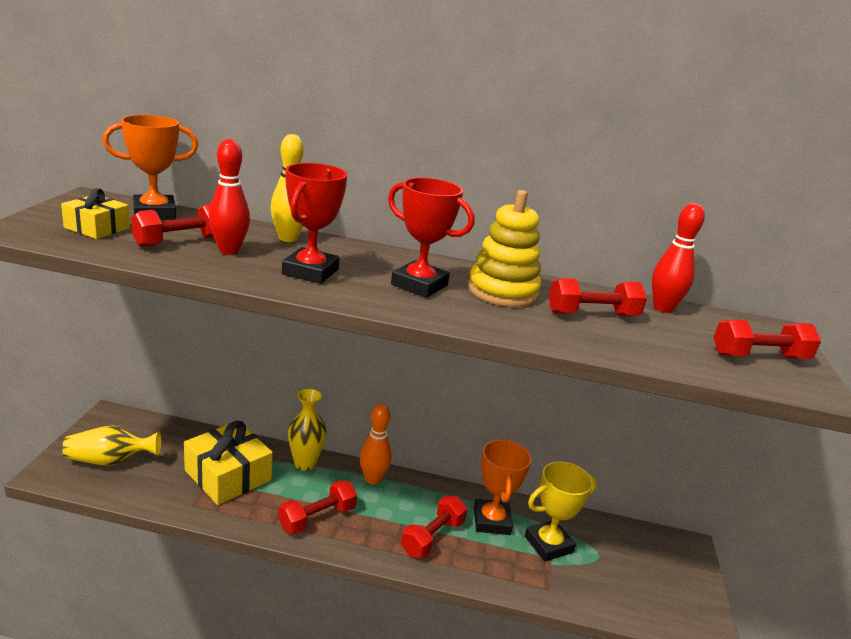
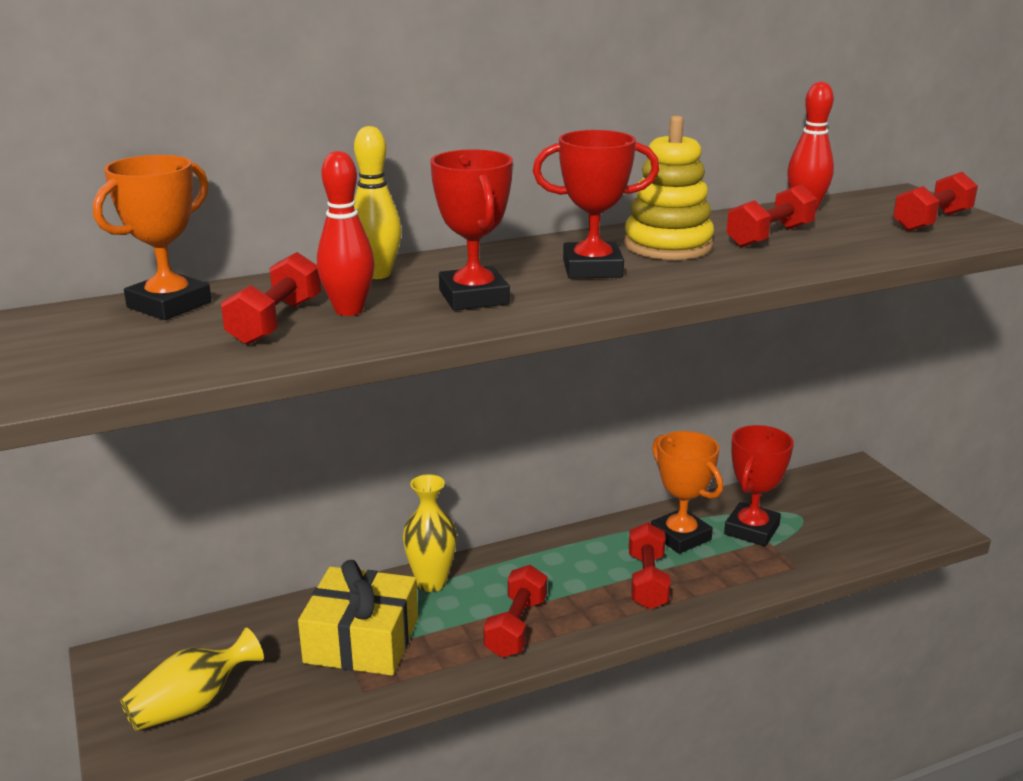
camera: 30 degrees left, 0 degrees up
yellow gift [61,188,130,239] -> none
orange bowling pin [360,404,392,485] -> none
yellow trophy [525,461,597,562] -> red trophy [724,425,794,546]

